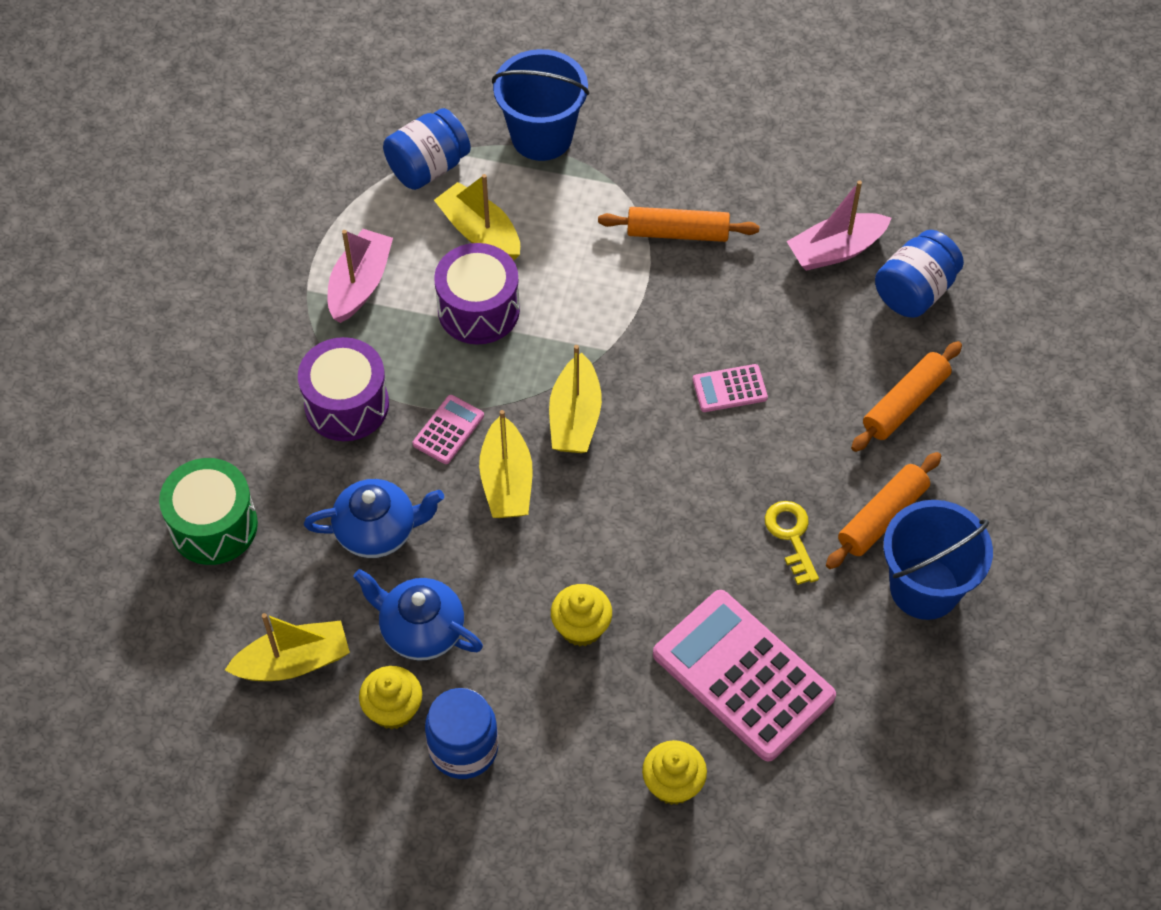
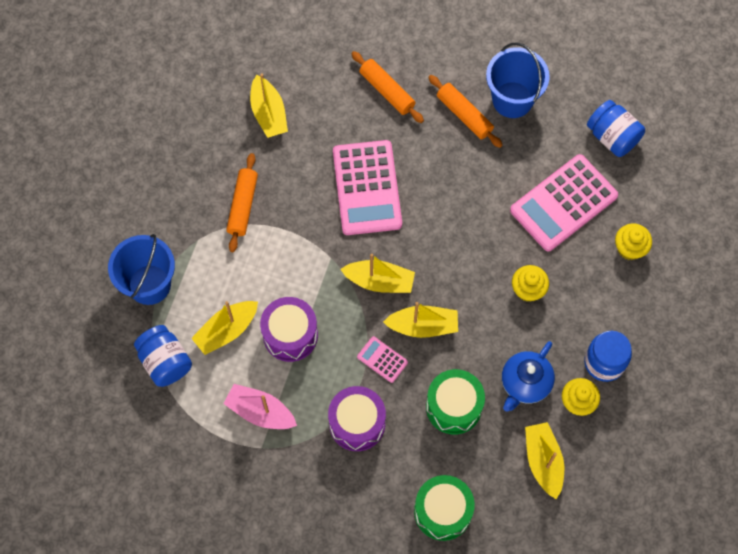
camera: 85 degrees left, 10 degrees up
blue teapot [304,479,444,558] -> green drum [426,369,485,434]
pink calculator [693,364,768,412] -> pink calculator [333,140,402,235], size x2.22
yellow key [765,501,819,585] -> none
pink boat [787,181,891,271] -> yellow boat [250,73,288,138]
blue jar [875,230,964,318] -> blue jar moved to [587,100,645,157]

